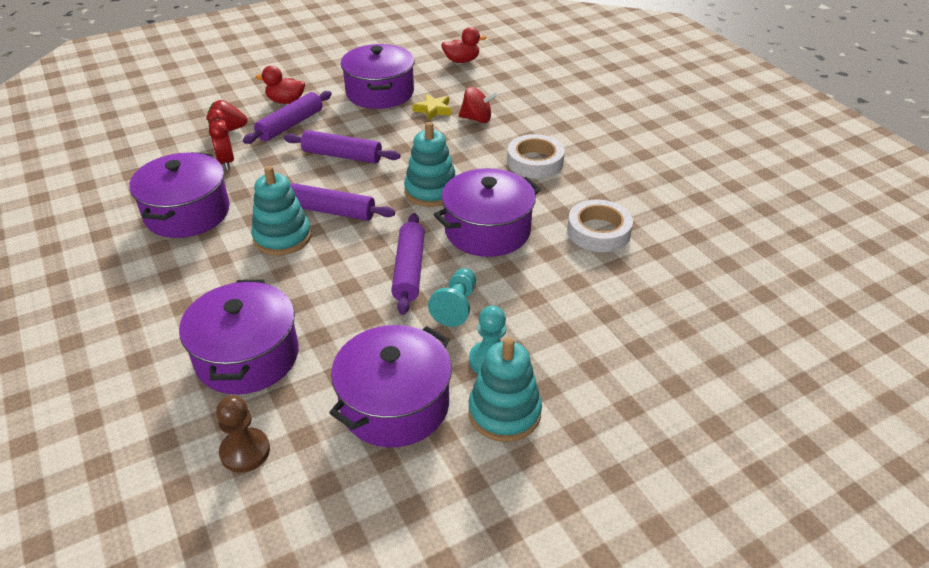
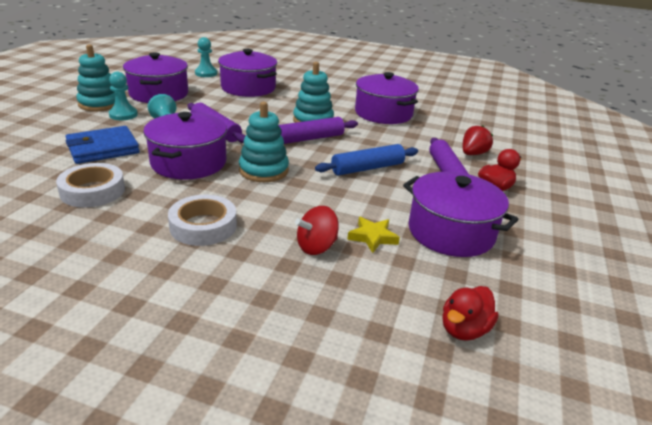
camera: 135 degrees right, 10 degrees down
red clock [206,109,234,170] -> none
brown pawn [216,396,270,473] -> turquoise pawn [195,37,217,77]
purple rolling pin [284,130,400,164] -> blue rolling pin [315,144,418,176]
none -> blue wallet [66,126,140,164]

